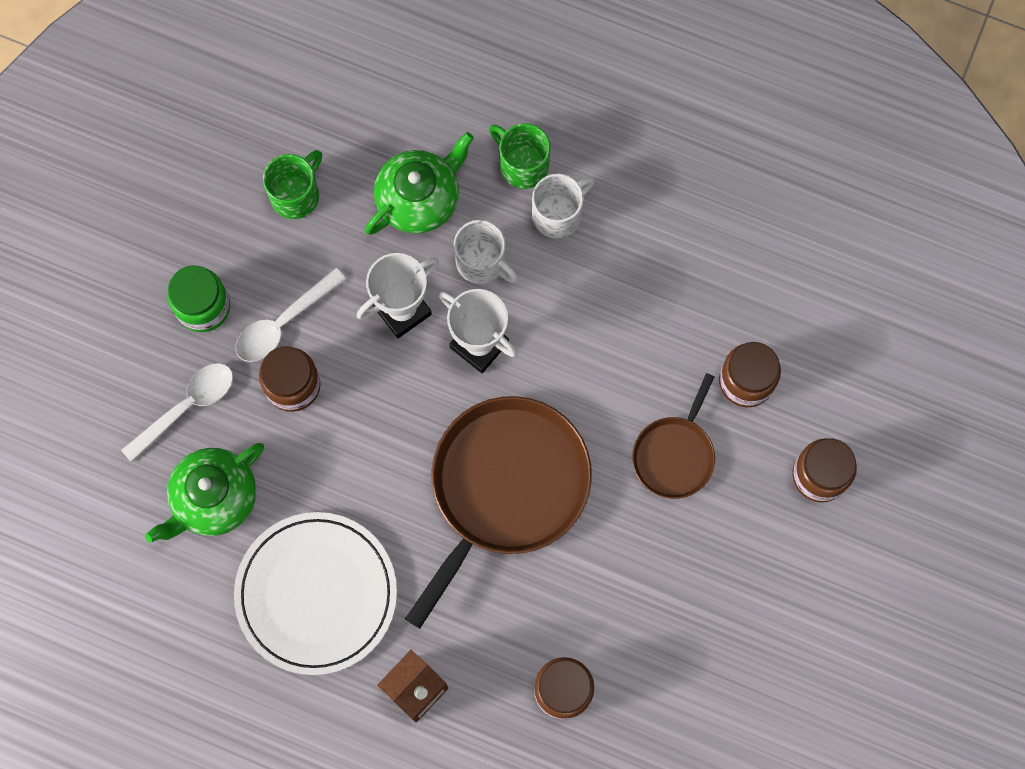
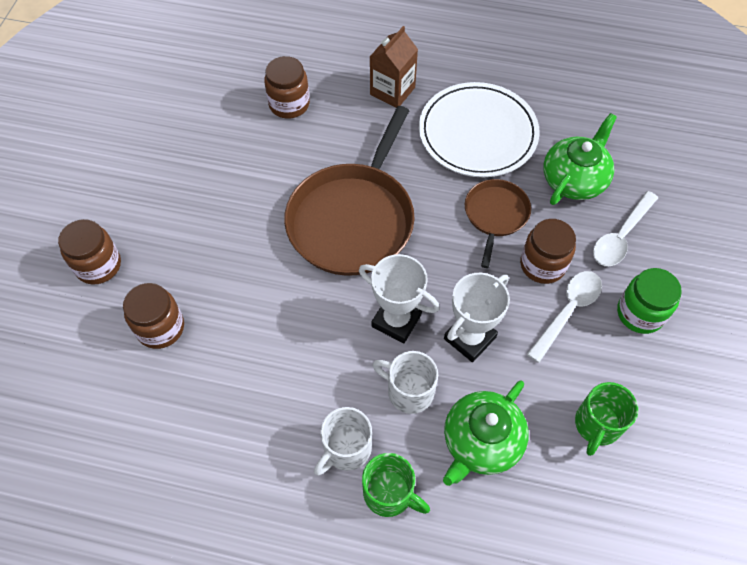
camera: 170 degrees right, 15 degrees down
brown pan [632,373,715,499] -> brown pan moved to [465,179,531,268]

